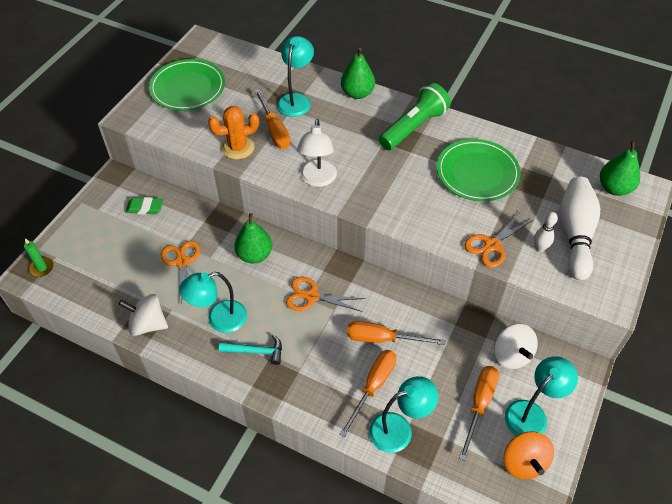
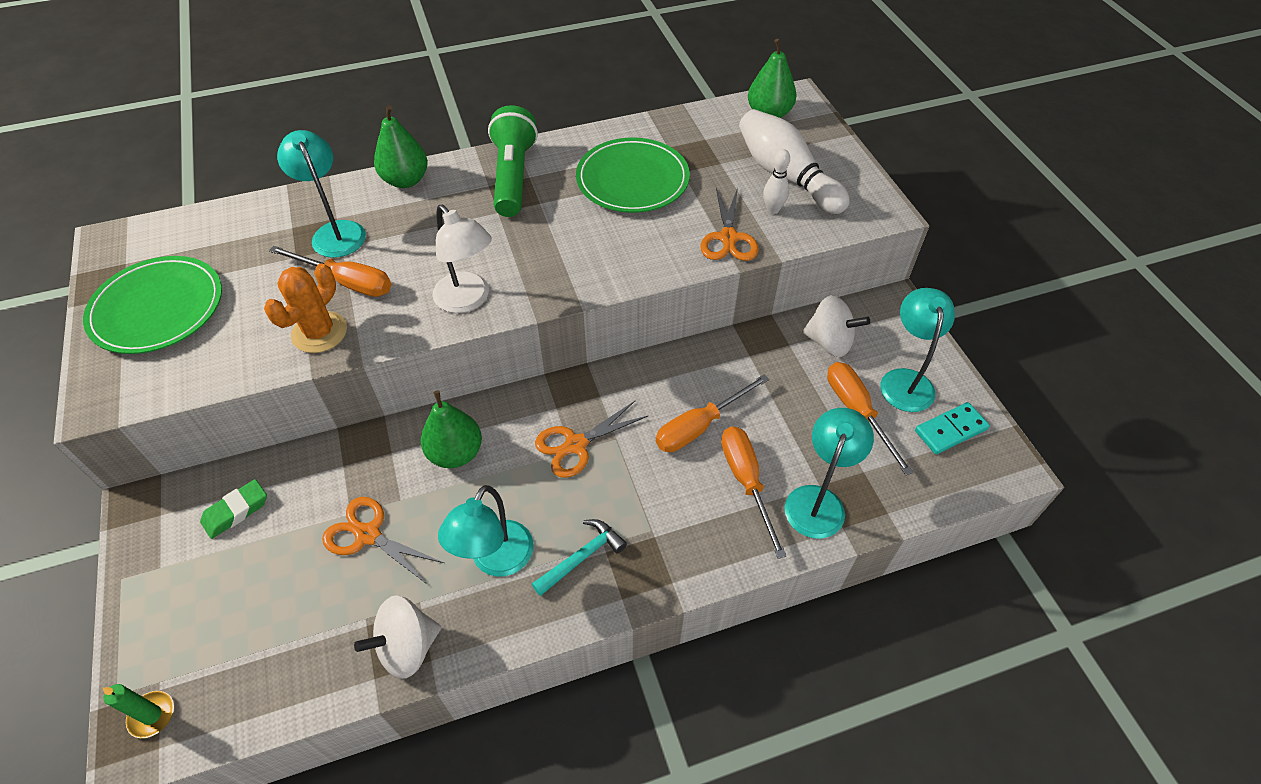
camera: 45 degrees left, 0 degrees up
orange spinning top [504,431,554,479] -> turquoise domino [915,402,990,454]

